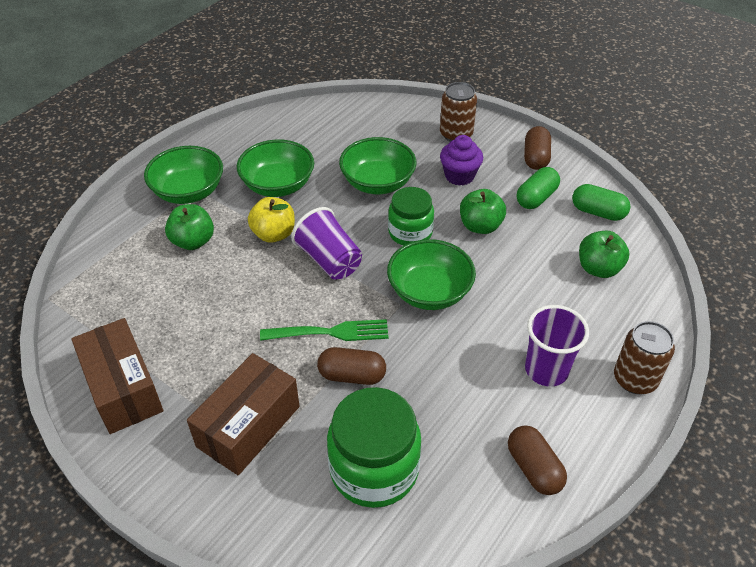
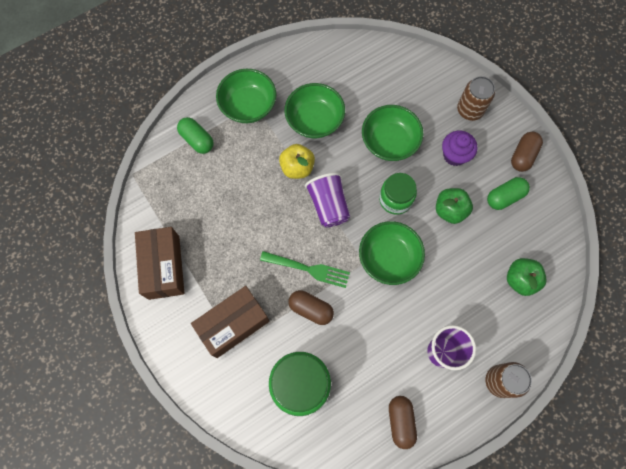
camera: 20 degrees right, 25 degrees up
green apple [165,204,214,250] -> none
green capsule [572,184,631,221] -> green capsule moved to [177,117,213,154]

